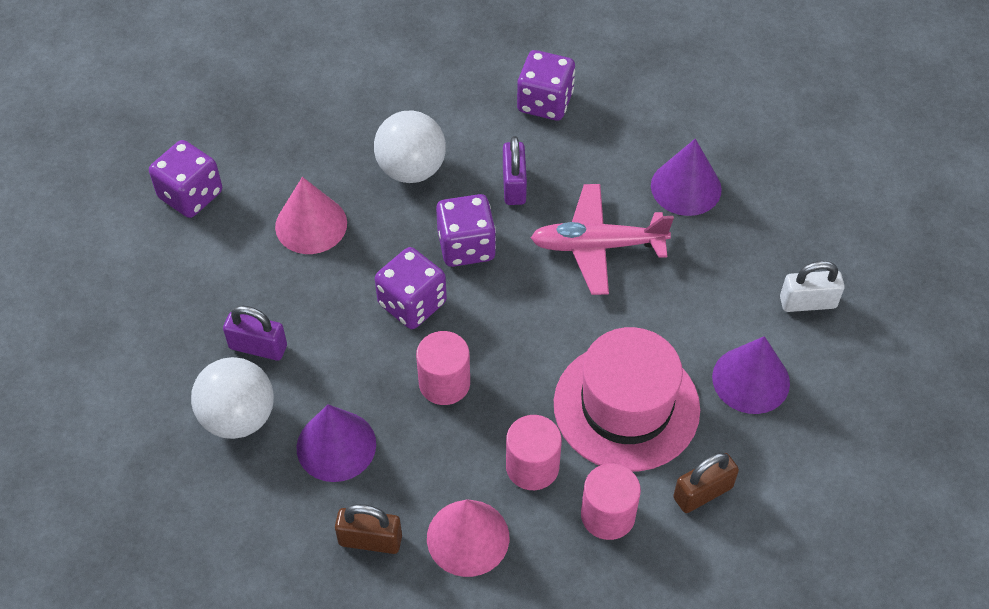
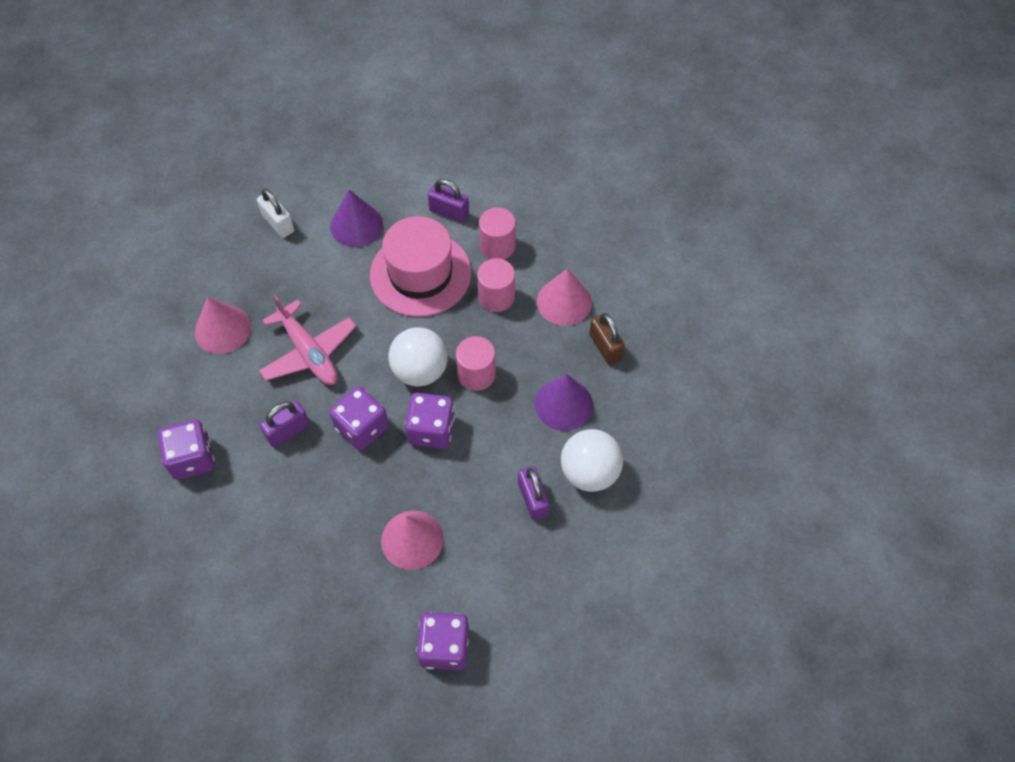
camera: 125 degrees left, 5 degrees up
white ball [374,110,446,183] -> white ball moved to [388,327,448,387]
purple cone [651,139,722,216] -> pink cone [195,297,251,354]
brown padlock [673,452,739,513] -> purple padlock [428,179,469,223]

